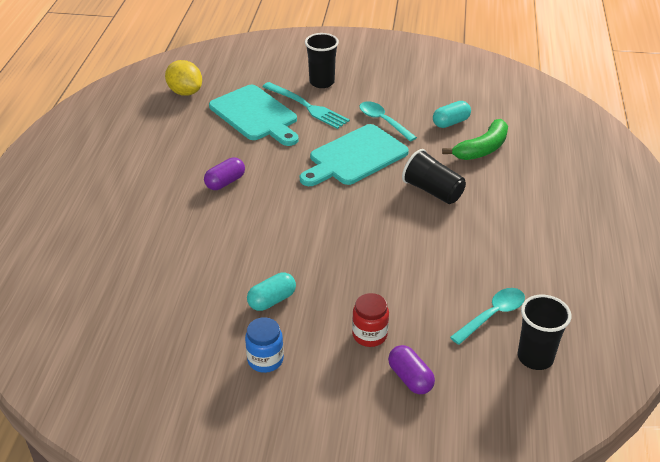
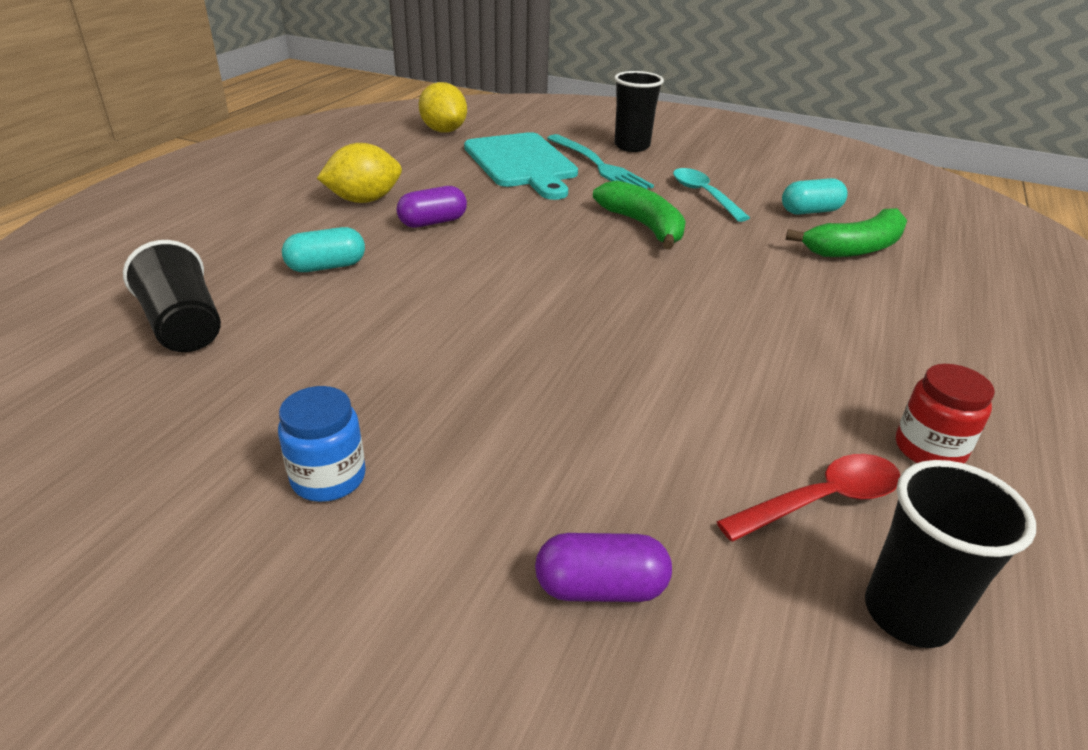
camera: 15 degrees right, 5 degrees down
turquoise capsule [247,272,296,311] -> turquoise capsule moved to [282,227,365,272]
turquoise cutting board [300,124,409,186] -> green banana [593,181,686,250]
red jar [352,293,389,347] -> red jar moved to [896,364,995,463]
purple capsule [388,345,435,394] -> purple capsule turned 75 degrees counterclockwise [535,533,672,602]
black cup [402,149,466,204] -> black cup moved to [123,240,221,352]
turquoise spoon [450,288,525,345] -> red spoon [716,454,900,542]
none -> yellow lemon [317,143,402,203]

